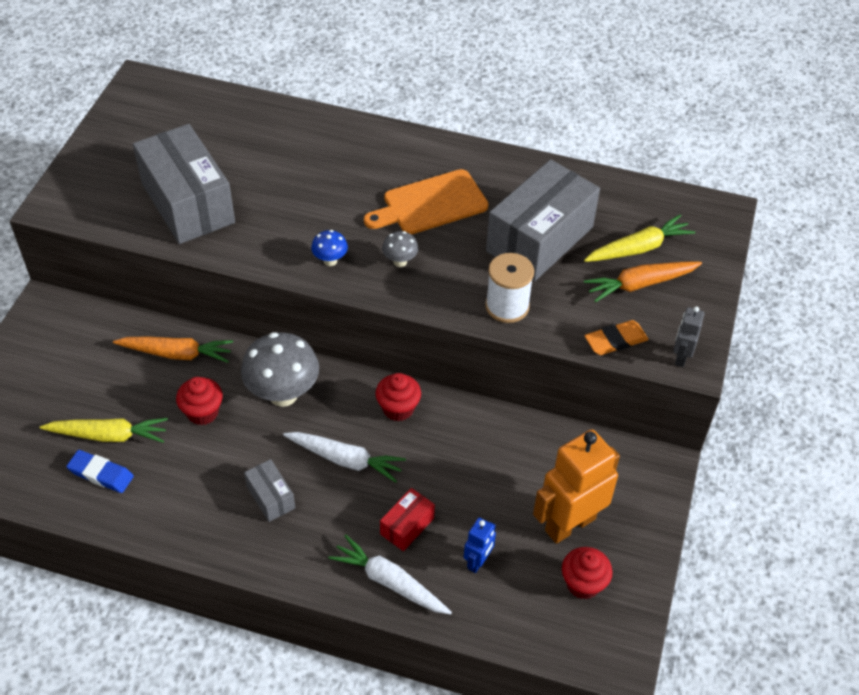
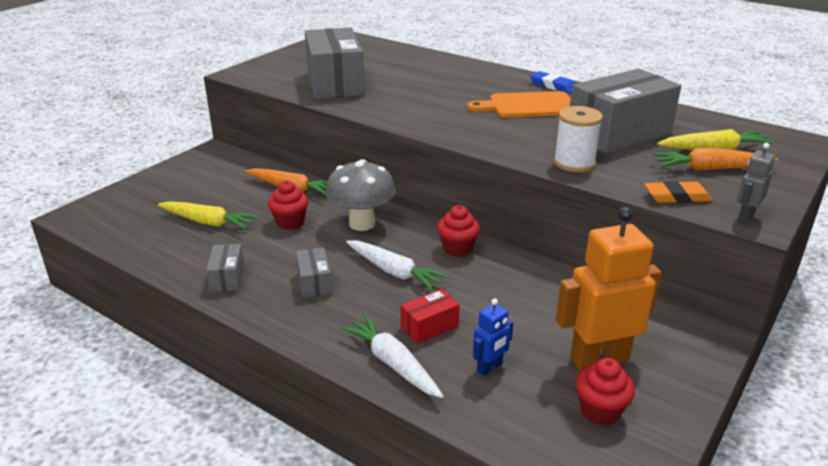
camera: 20 degrees right, 20 degrees down
blue eraser [66,450,134,493] -> blue eraser moved to [530,71,576,94]
blue mushroom [311,230,348,266] -> none
grey mushroom [382,231,418,267] -> none
none -> grey box [206,244,244,292]

